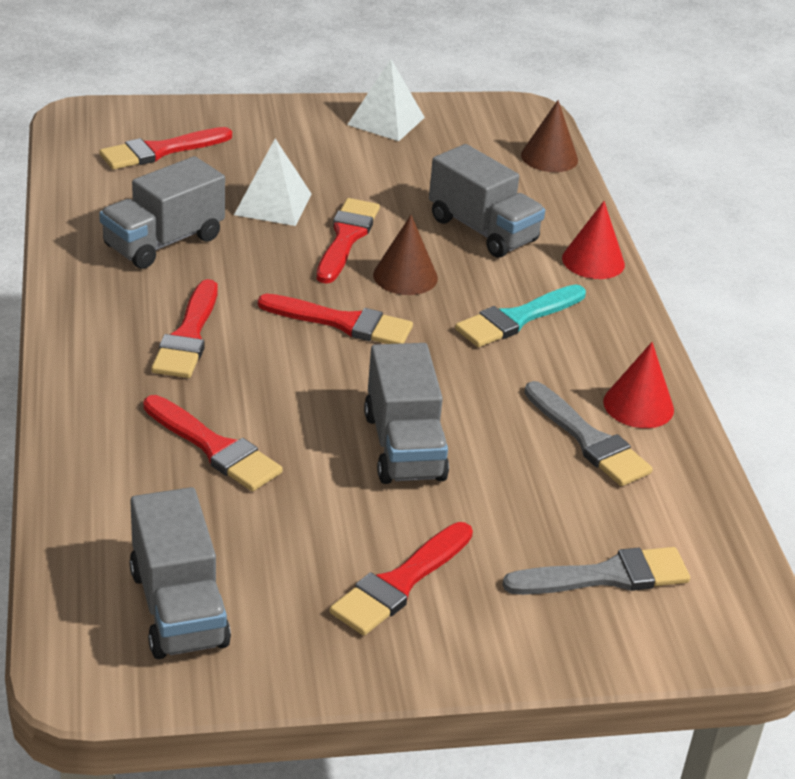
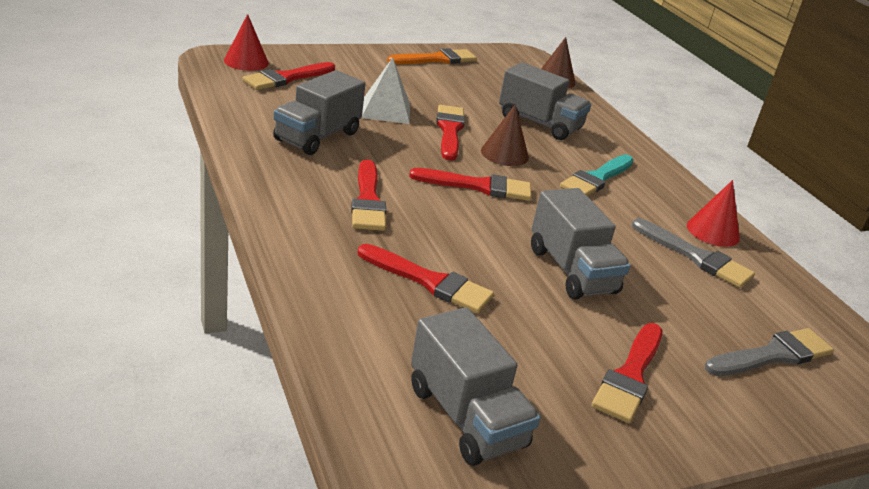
camera: 15 degrees left, 5 degrees down
white pyramid [347,59,425,141] -> orange brush [387,48,477,64]
red cone [562,201,625,279] -> red cone moved to [224,14,269,71]

